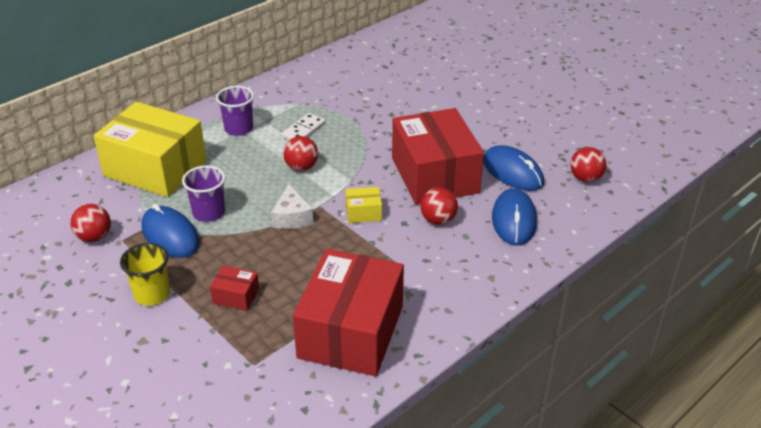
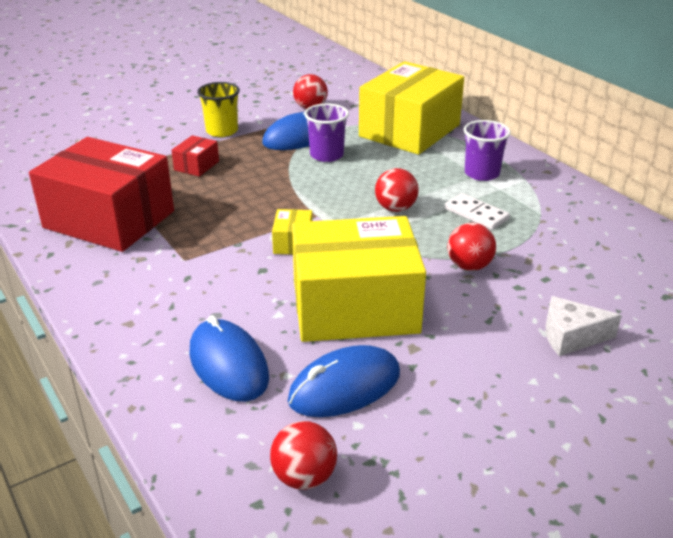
camera: 100 degrees right, 5 degrees down
white cheese [271,184,313,229] -> white cheese moved to [546,296,622,356]
red box [392,108,484,205] -> yellow box [292,216,426,342]
red ball [420,187,458,225] -> red ball moved to [447,222,496,271]
blue mouse [492,188,537,246] -> blue mouse turned 45 degrees clockwise [190,315,269,402]

